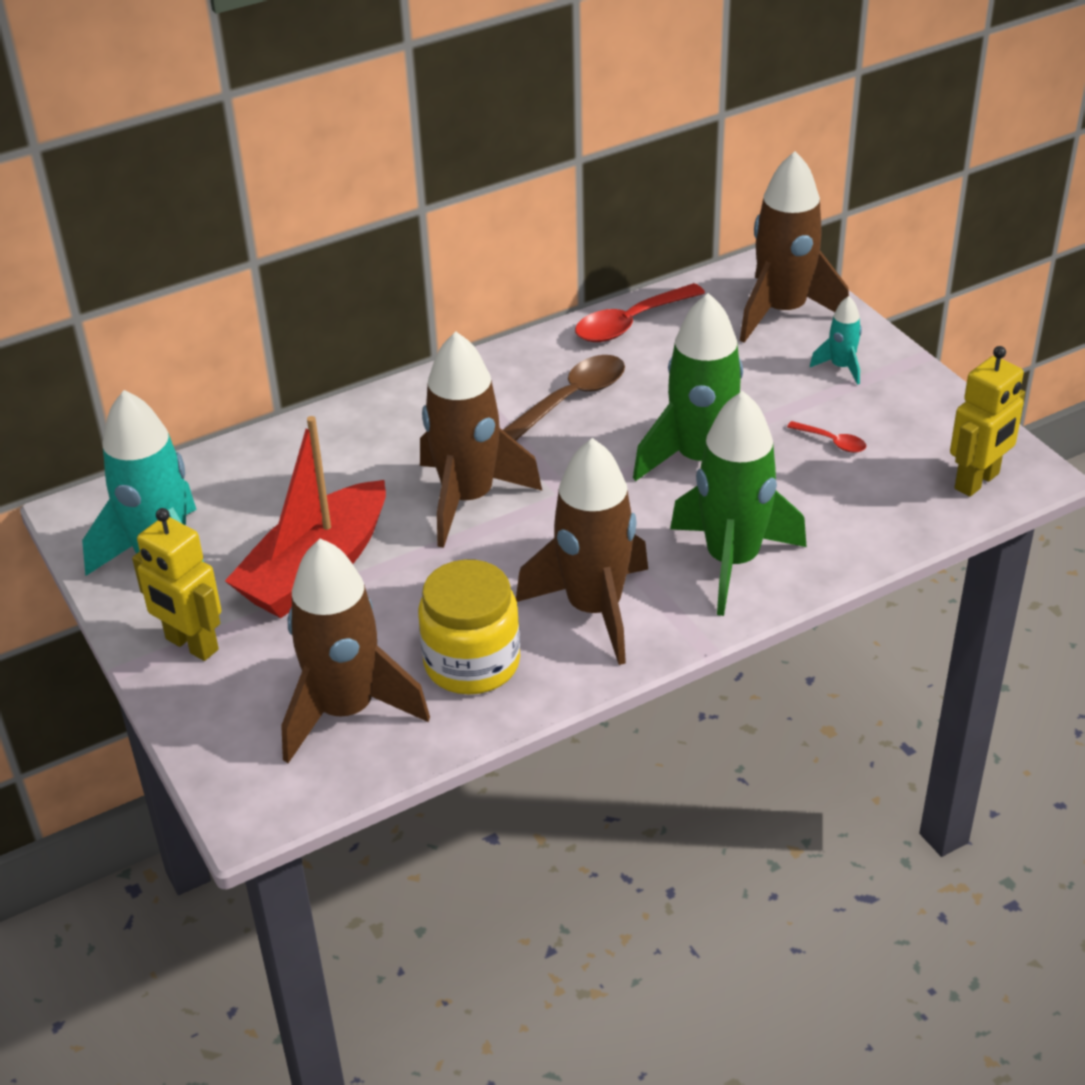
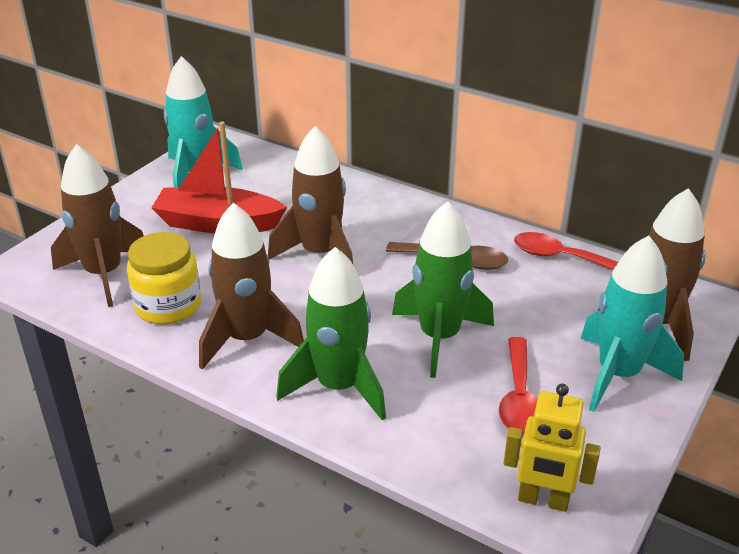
camera: 60 degrees right, 5 degrees down
yellow robot [132,508,221,661] -> none
red spoon [787,421,867,453] -> red spoon [499,337,538,435], size x1.99
turquoise rocket [810,296,862,385] -> turquoise rocket [580,235,684,412], size x2.20

